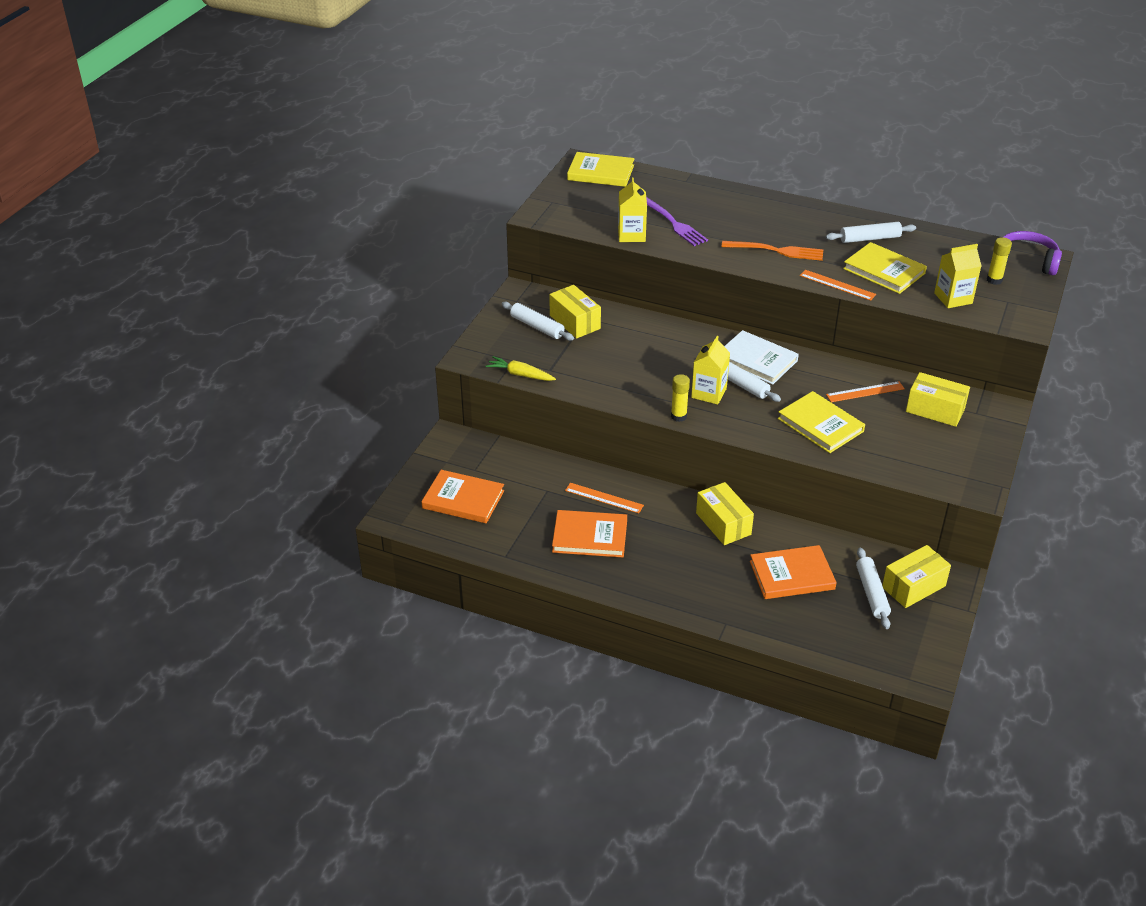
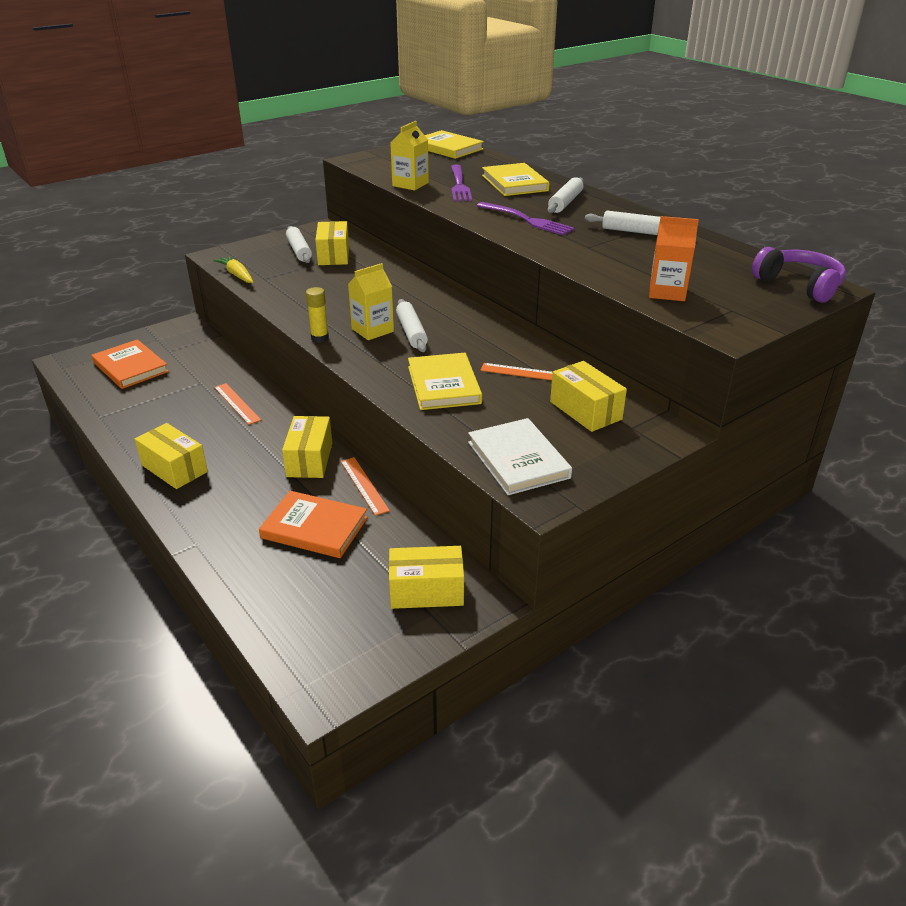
camera: 30 degrees right, 5 degrees down
orange book [552,510,627,557] -> none
orange fork [722,241,823,261] -> purple fork [477,202,574,235]
white book [724,330,799,385] -> white book moved to [468,418,572,495]
orange ruler [800,270,876,301] -> orange ruler moved to [341,457,390,516]
yellow book [843,242,927,294] -> yellow book moved to [482,163,550,196]
white rolling pin [856,548,891,629] -> white rolling pin moved to [548,177,584,213]
yellow carton [934,244,981,308] -> orange carton [649,216,699,301]
yellow glue stick [987,237,1012,285] -> none
none -> yellow box [135,423,208,489]

